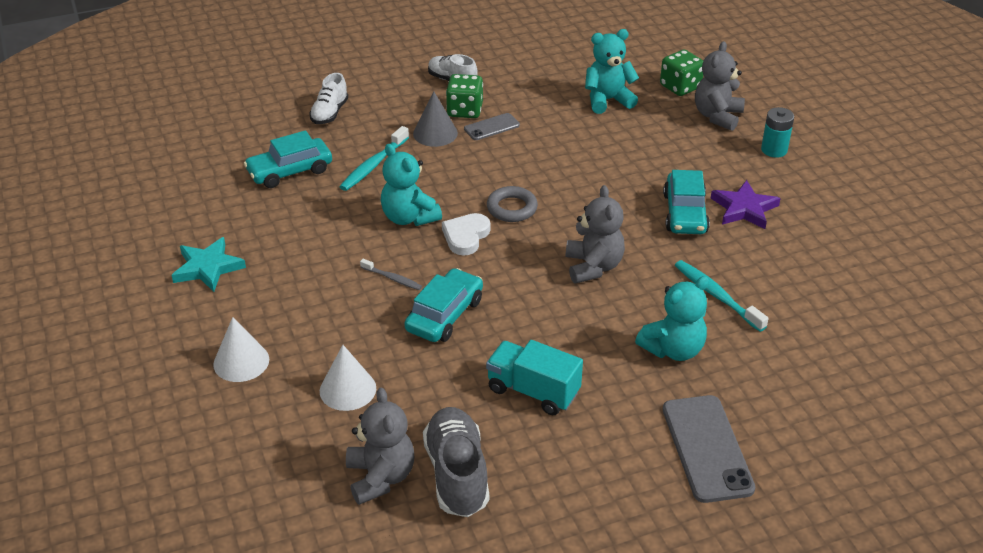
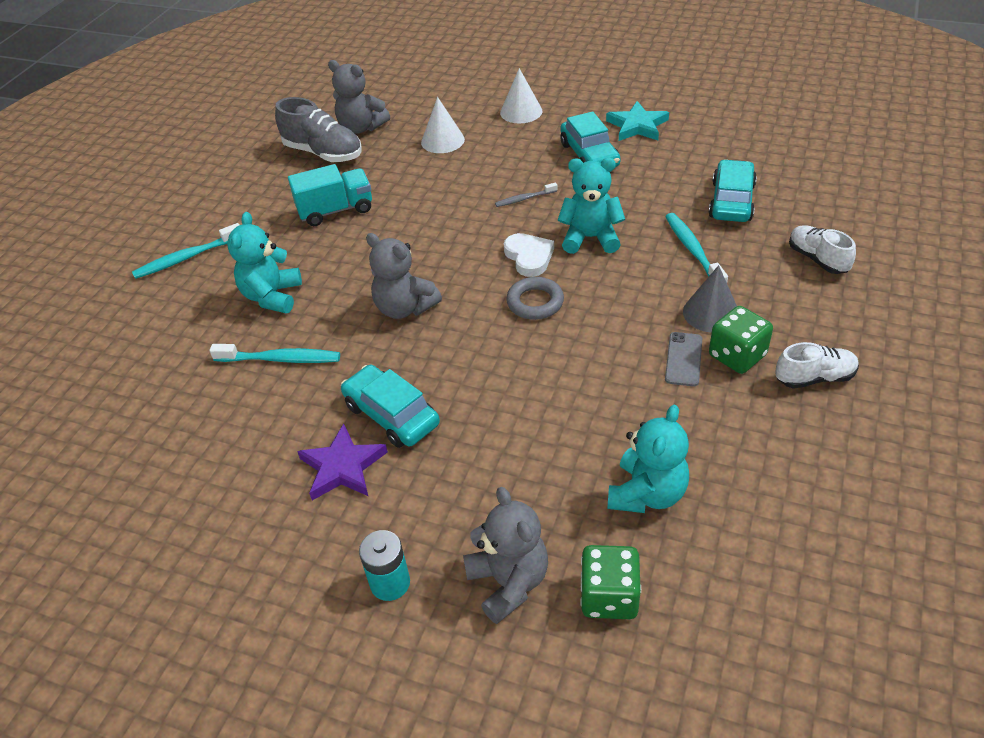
camera: 135 degrees right, 5 degrees up
turquoise car [404,268,483,342] -> turquoise car moved to [560,111,621,167]
grey phone [663,395,756,503] -> turquoise toothbrush [132,223,239,279]

